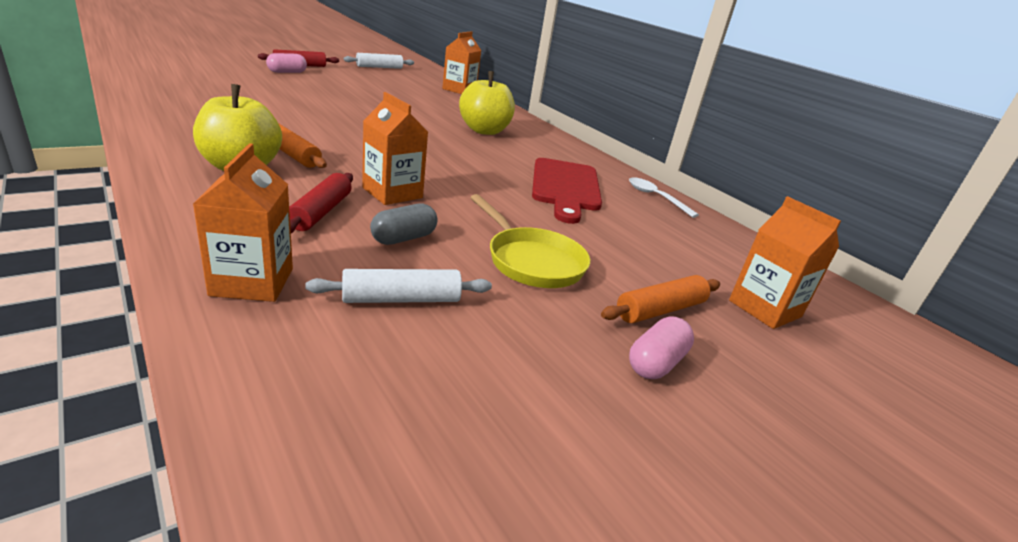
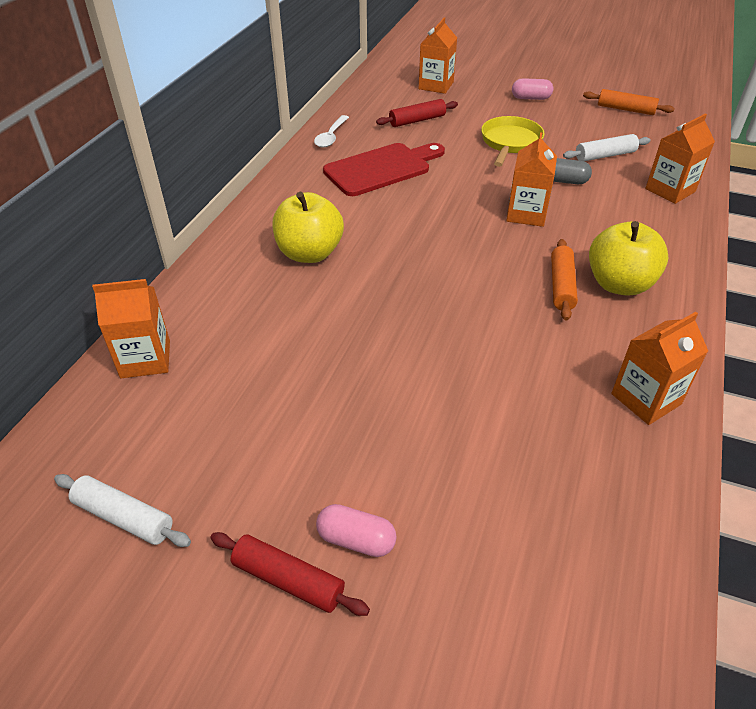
camera: 120 degrees left, 15 degrees up
red rolling pin [289,173,353,233] -> red rolling pin moved to [376,99,458,127]
white rolling pin [306,269,492,303] -> white rolling pin turned 60 degrees counterclockwise [563,134,651,161]
orange rolling pin [601,275,720,323] -> orange rolling pin moved to [583,89,675,115]
none -> orange carton [611,312,708,425]

